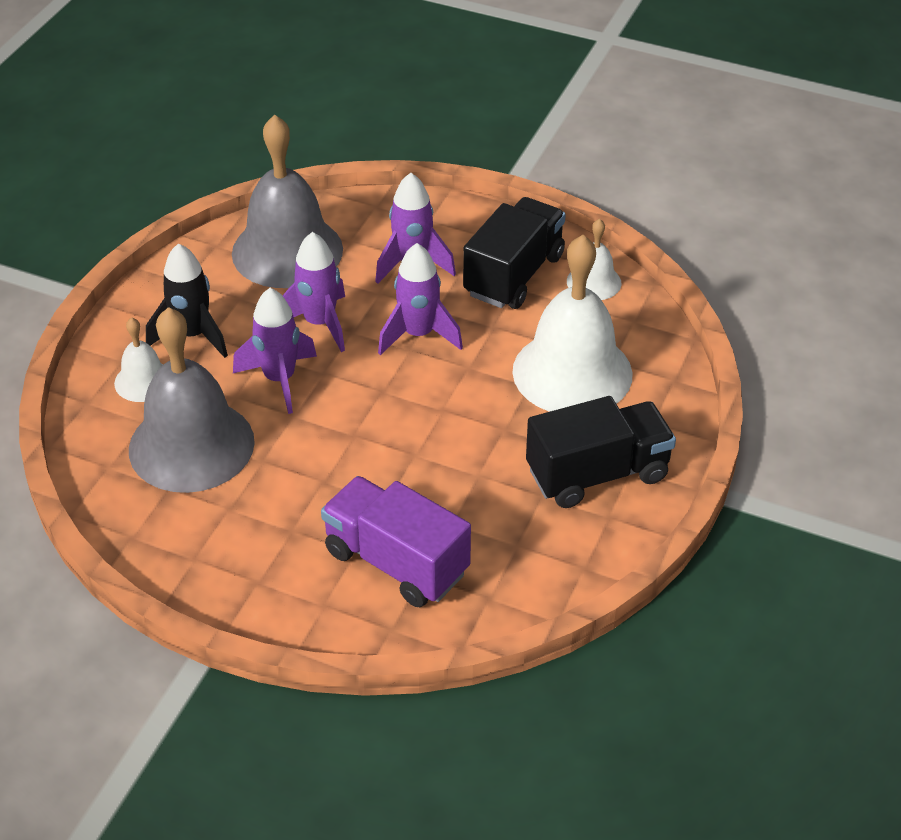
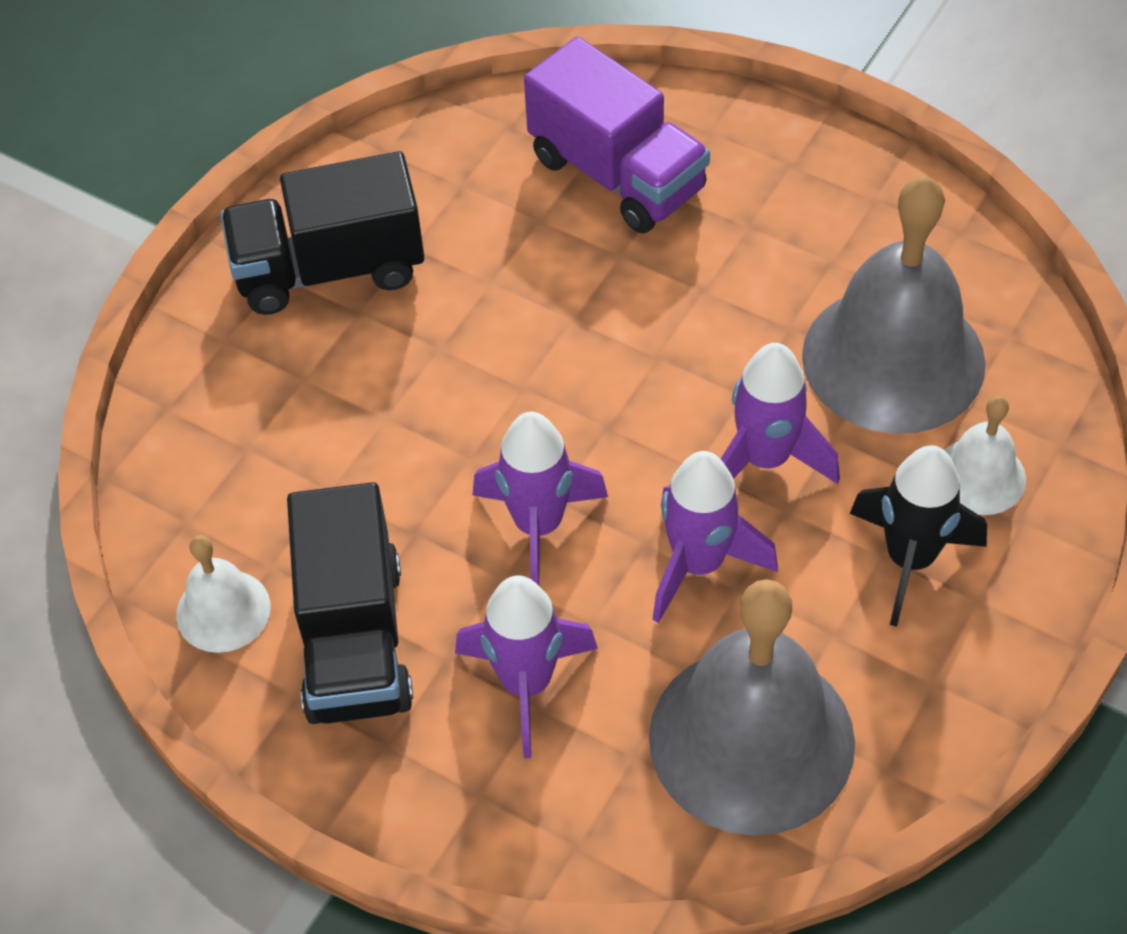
camera: 170 degrees left, 10 degrees up
black truck [463,197,566,309] -> black truck turned 45 degrees counterclockwise [287,482,413,724]
white bell [512,235,632,412] -> none

